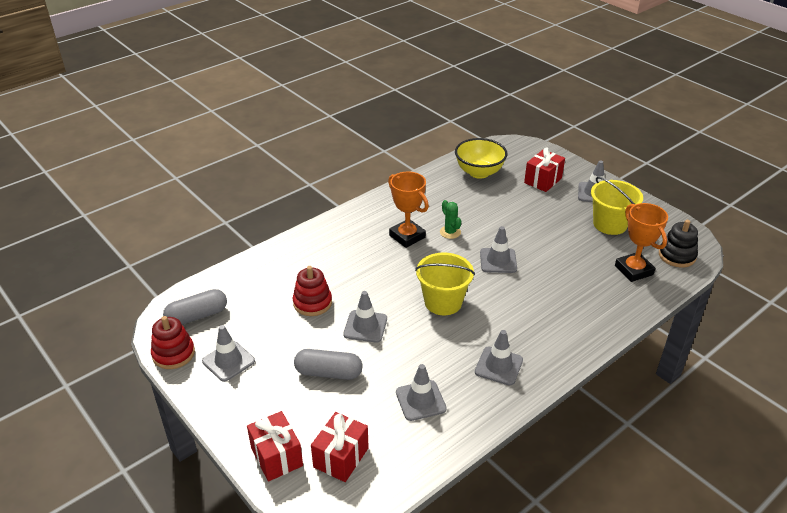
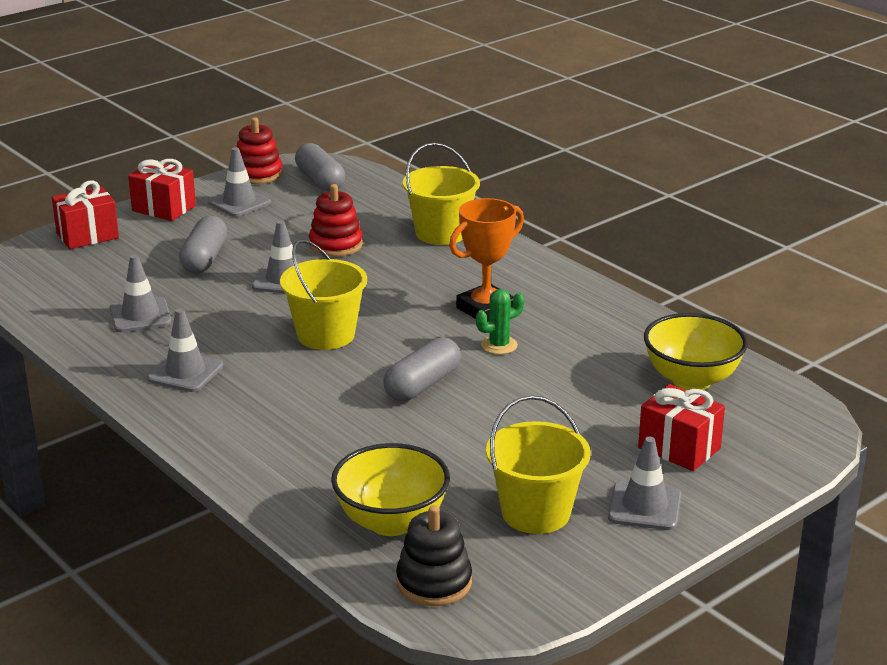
camera: 90 degrees right, 10 degrees down
red gift [311,412,369,482] -> red gift moved to [128,159,196,221]
grey traffic cone [480,226,517,273] -> grey capsule [383,337,461,401]
orange trophy [615,203,668,282] -> yellow bowl [331,443,450,536]
none -> yellow bucket [403,143,480,245]

